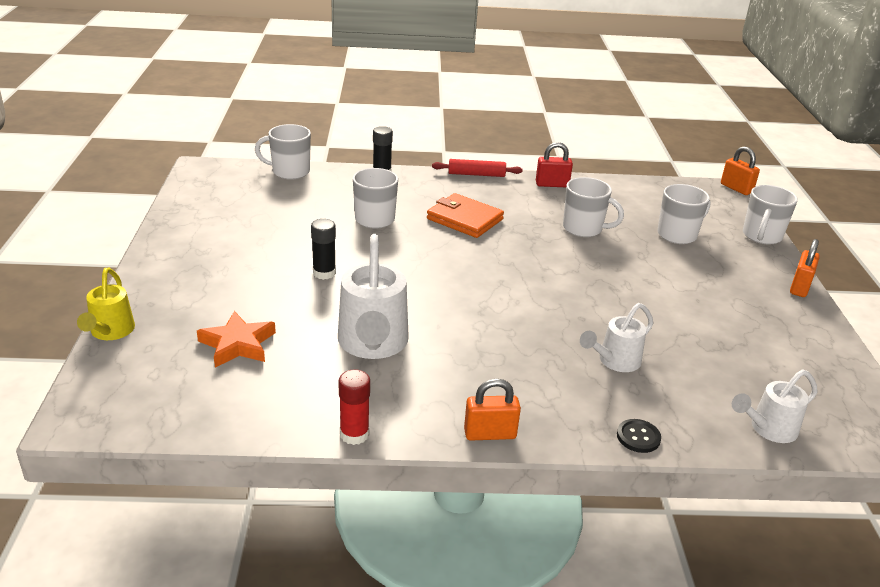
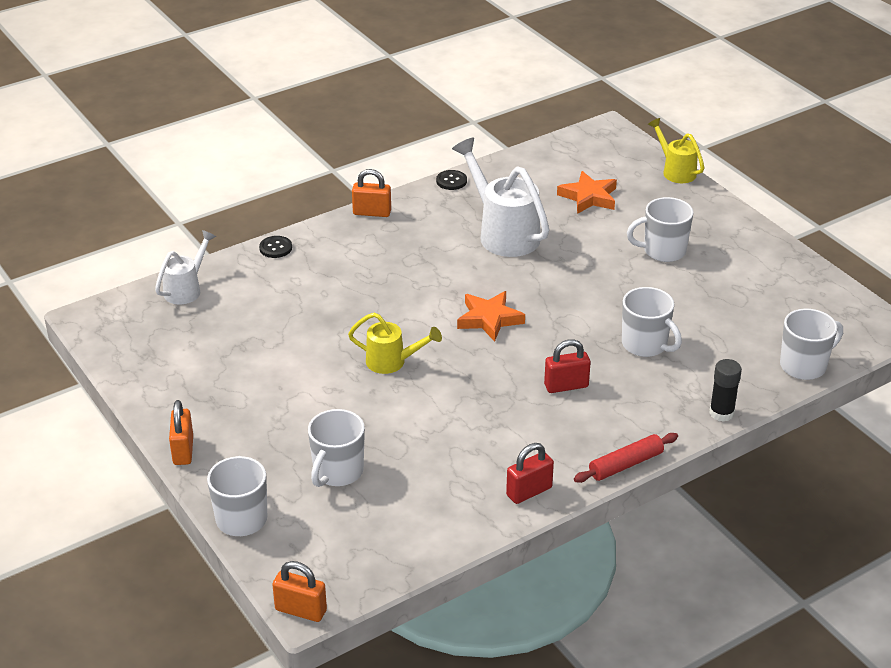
camera: 150 degrees right, 5 degrees up
black glue stick [311,219,336,280] -> none
red glue stick [339,369,370,445] -> black button [436,170,467,190]
orange wallet [427,193,504,238] -> red padlock [544,339,591,393]
orange padlock [464,379,521,441] -> orange padlock turned 45 degrees clockwise [352,169,391,217]
white mug [563,177,624,237] -> white mug moved to [627,197,694,262]
white watering can [580,303,653,372] -> none
none -> yellow watering can [348,313,442,374]
none -> orange star [457,291,525,342]

